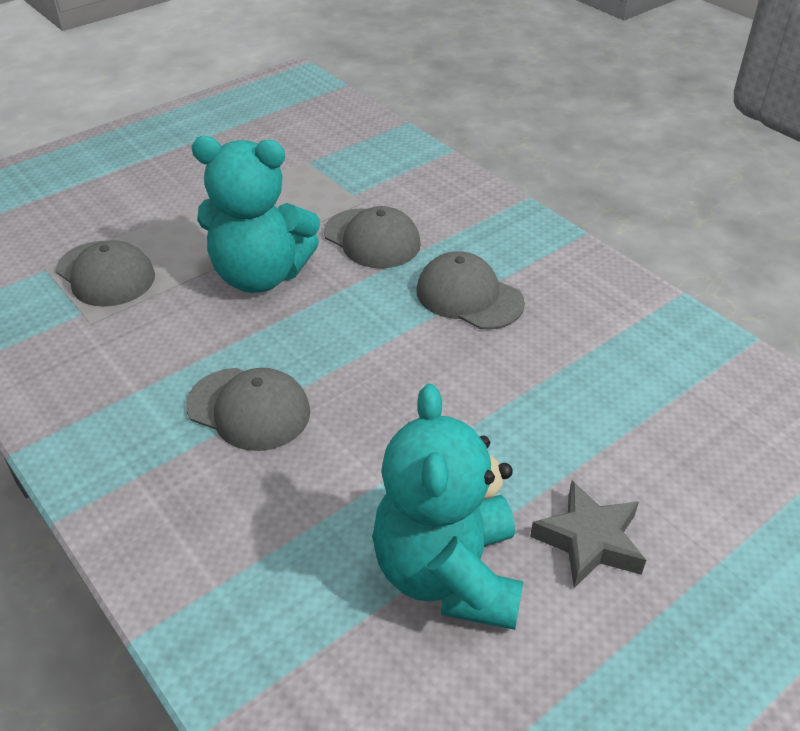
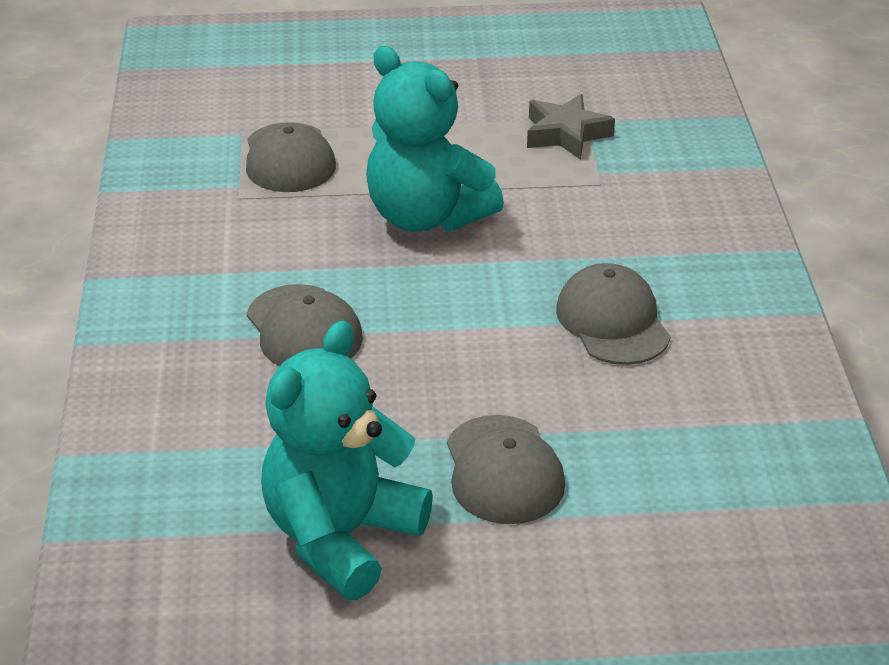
camera: 35 degrees right, 5 degrees down
grey cap [324,206,421,268] -> grey cap moved to [447,415,565,524]
grey star [530,481,646,588] -> grey star moved to [527,94,615,160]

